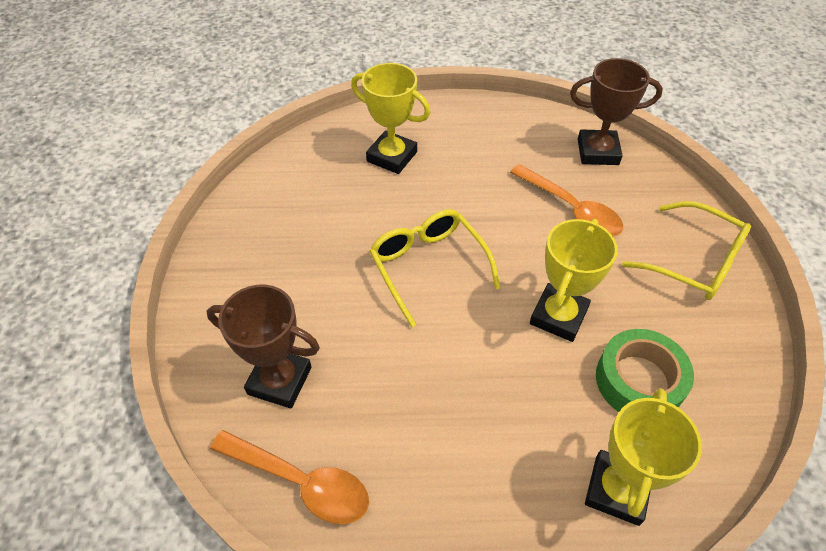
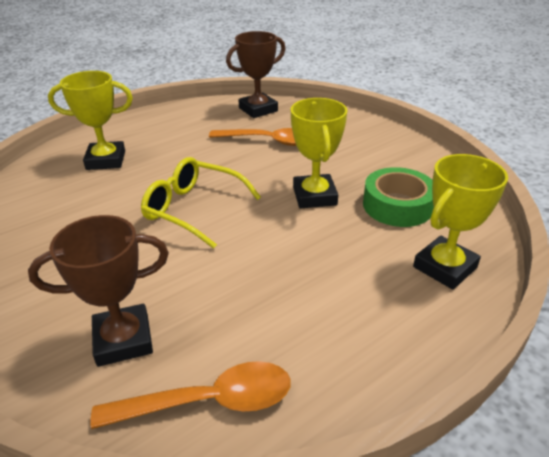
camera: 35 degrees left, 15 degrees down
yellow trophy [585,388,702,526] -> yellow trophy turned 60 degrees clockwise [413,154,508,290]
yellow glasses [622,201,751,300] -> none

